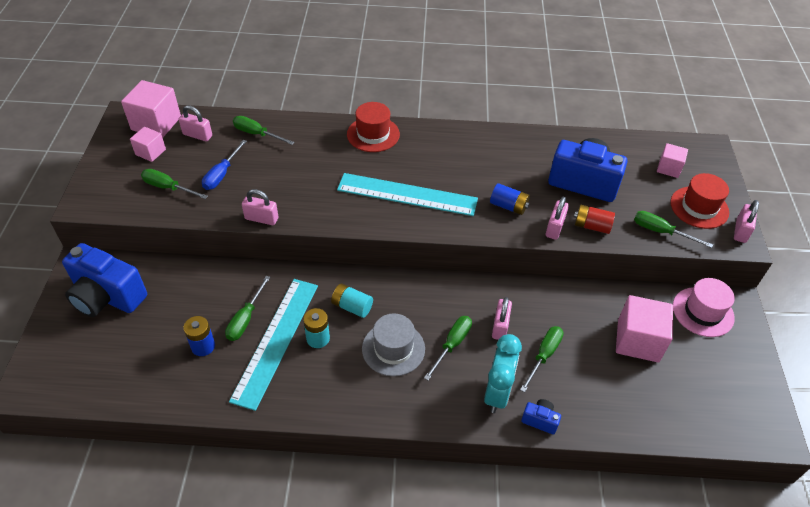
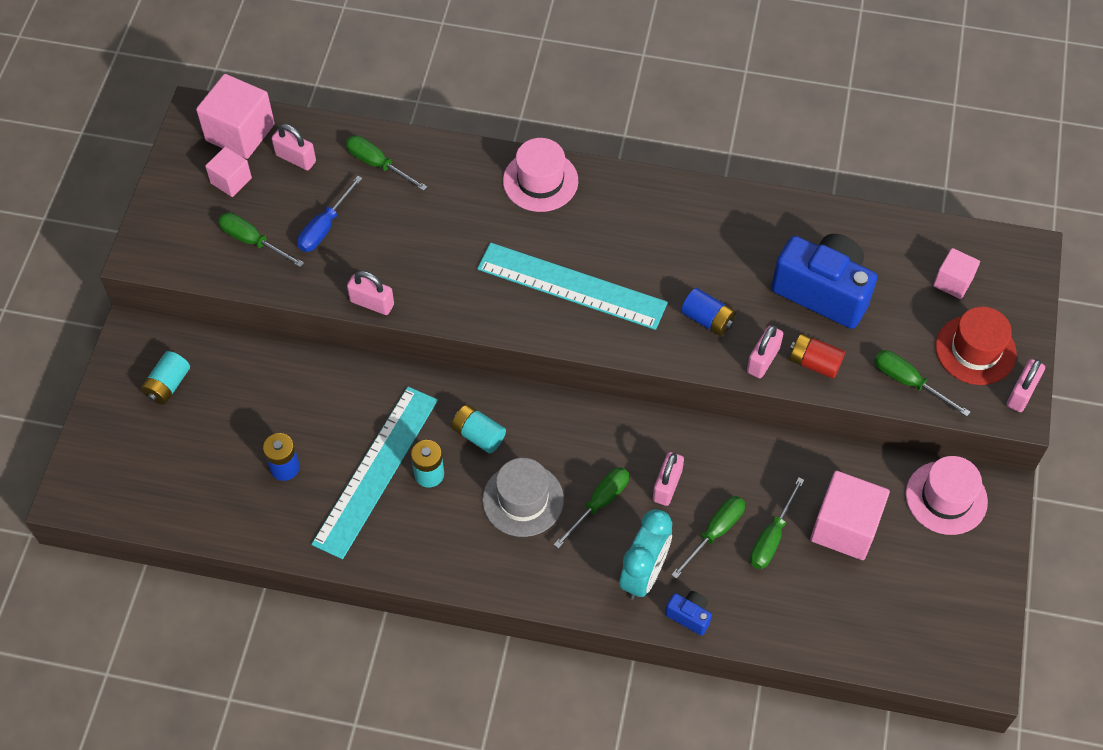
camera: 10 degrees right, 10 degrees up
blue camera [62,243,147,317] -> turquoise battery [141,351,190,405]
green screwdriver [225,276,270,341] -> green screwdriver moved to [750,477,804,569]
red hat [347,102,400,152] -> pink hat [503,138,578,212]

